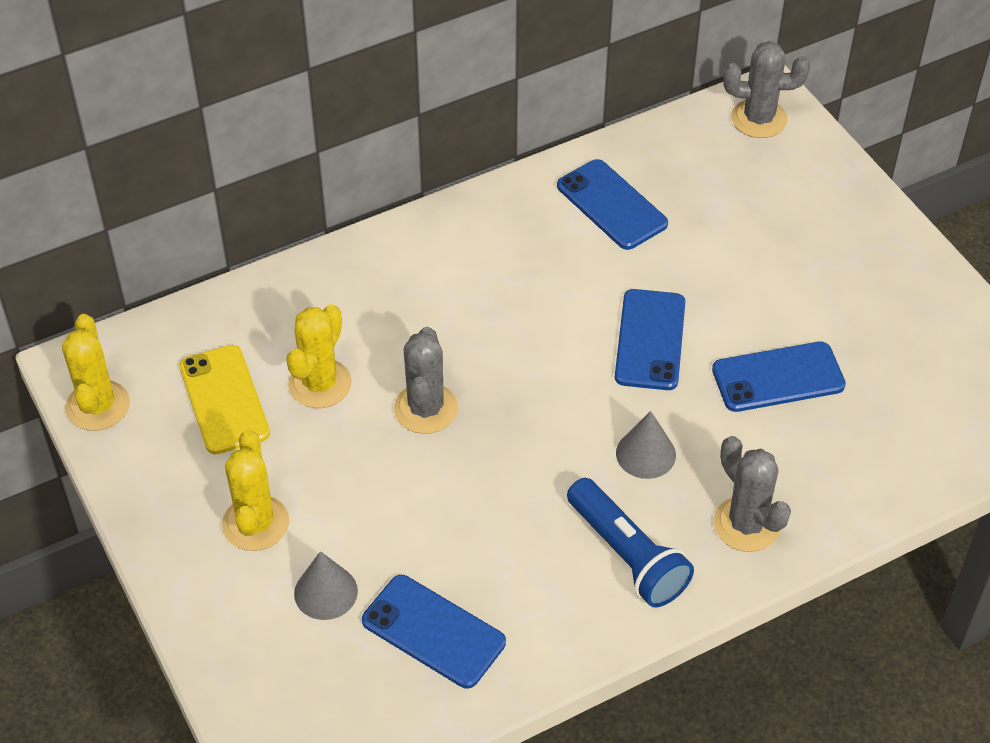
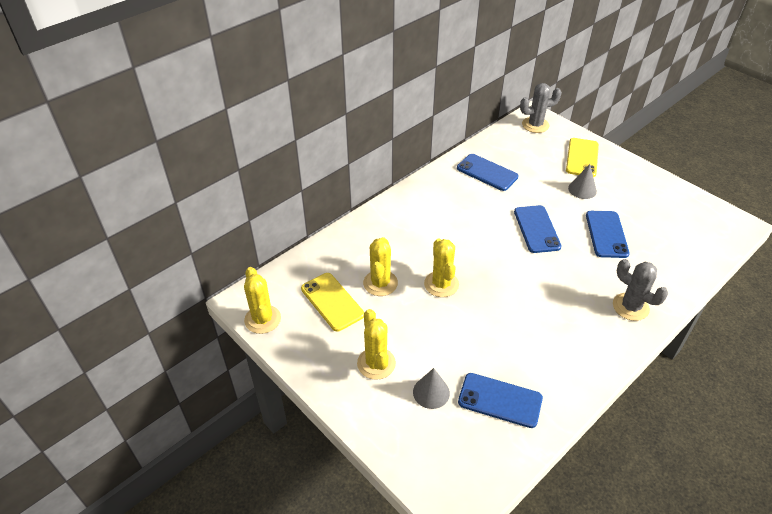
camera: 15 degrees left, 5 degrees down
grey cactus [394,327,458,434] -> yellow cactus [424,239,459,297]
blue flashlight [567,478,694,608] -> none
grey cone [616,411,676,479] -> grey cone moved to [568,164,597,199]
blue phone [712,342,846,412] -> blue phone turned 60 degrees counterclockwise [586,211,630,258]
none -> yellow phone [566,138,599,177]

